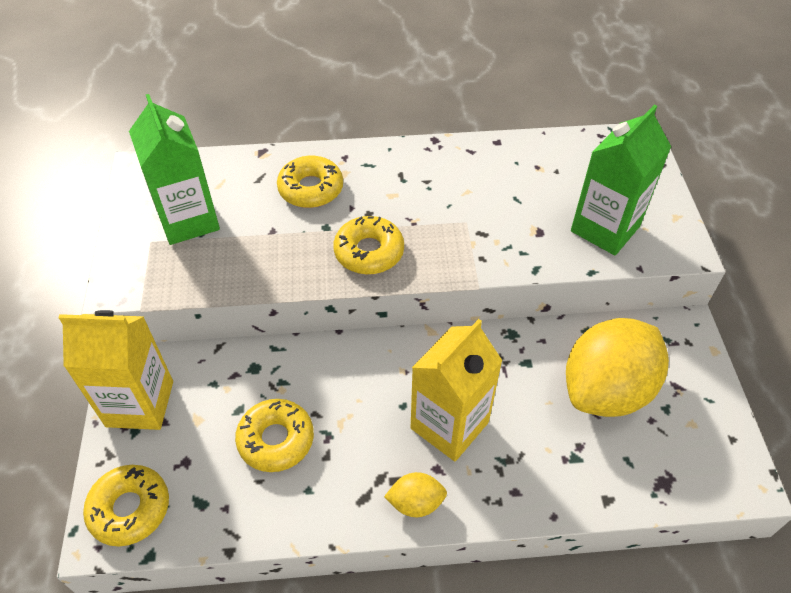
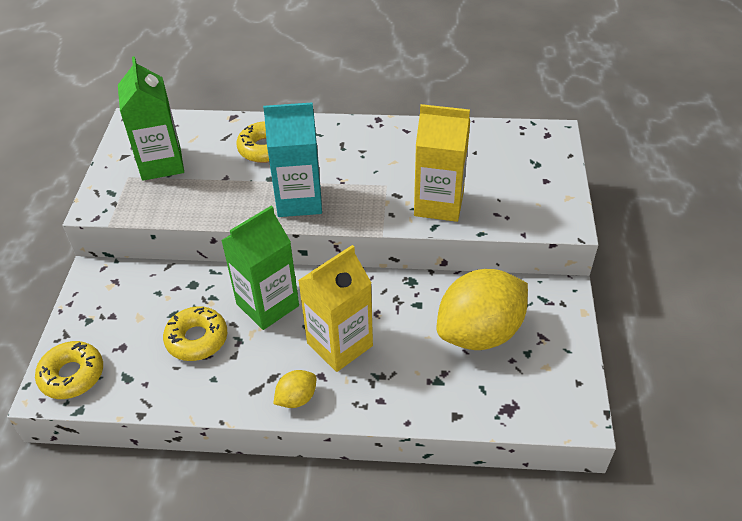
camera: 10 degrees right, 5 degrees down
yellow carton [58,310,173,430] -> yellow carton moved to [414,104,470,222]
yellow donut [333,216,404,274] -> turquoise carton [263,102,322,217]
yellow lemon [384,472,447,517] -> yellow lemon turned 45 degrees counterclockwise [273,370,316,408]
green carton [571,105,671,255] -> green carton moved to [221,206,299,330]

